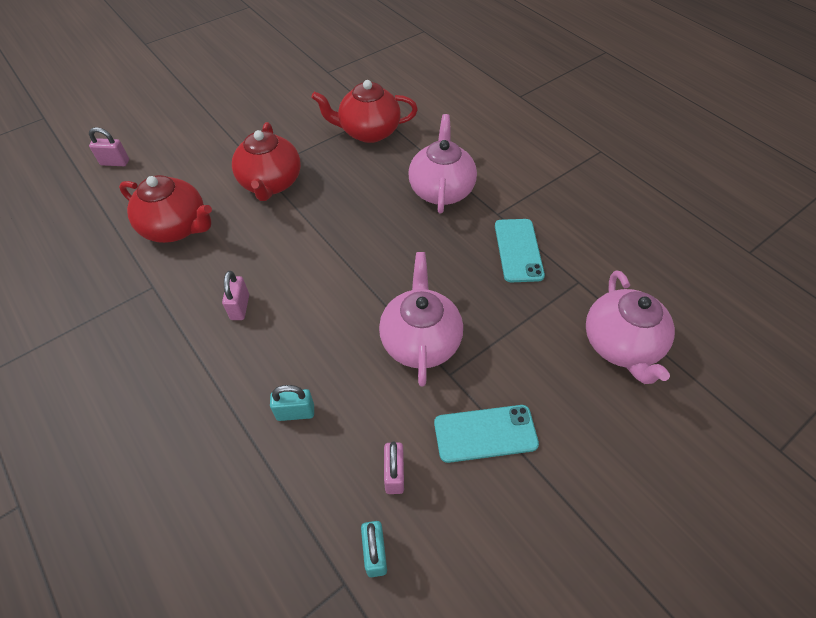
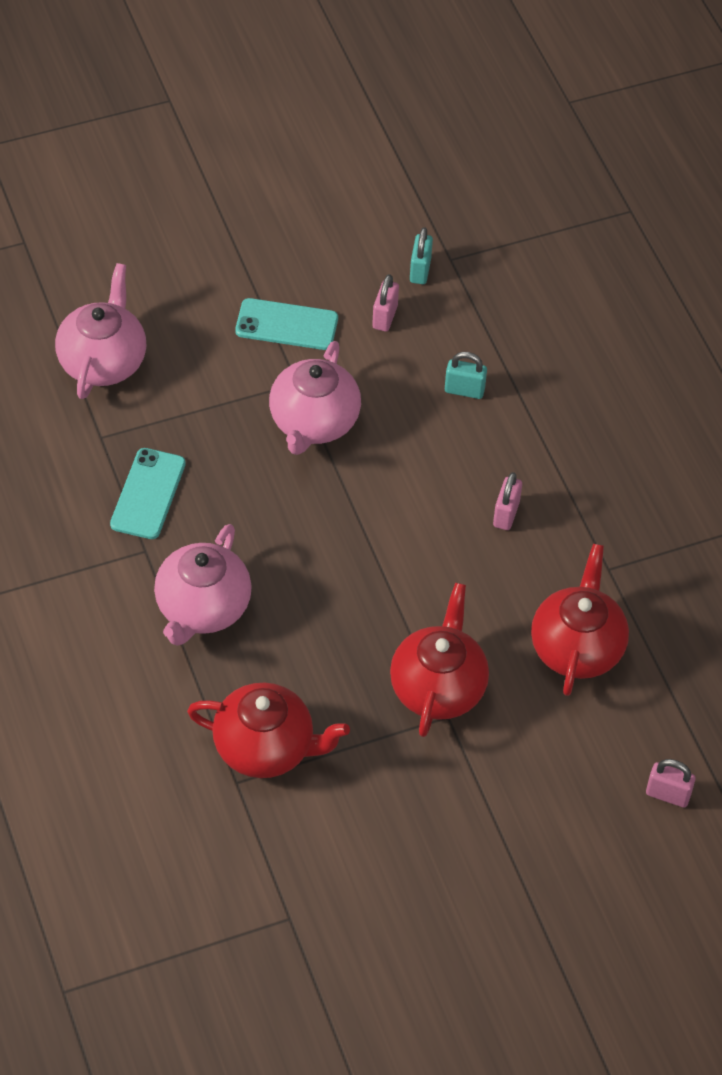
camera: 165 degrees left, 0 degrees up
red teapot [119,175,212,243] -> red teapot turned 60 degrees clockwise [531,544,629,696]

